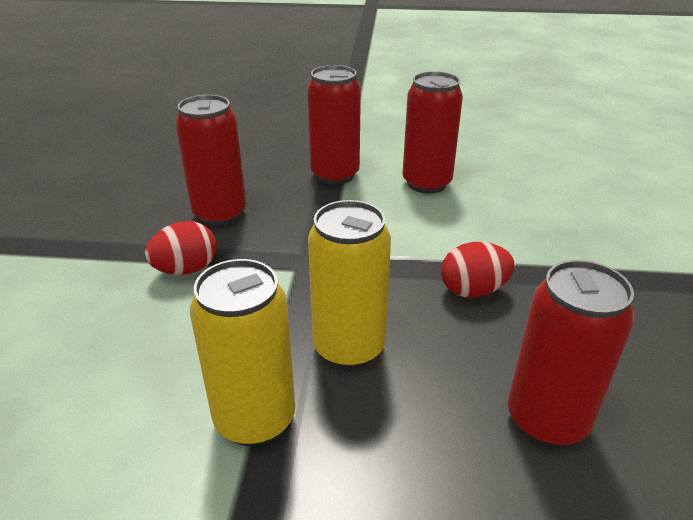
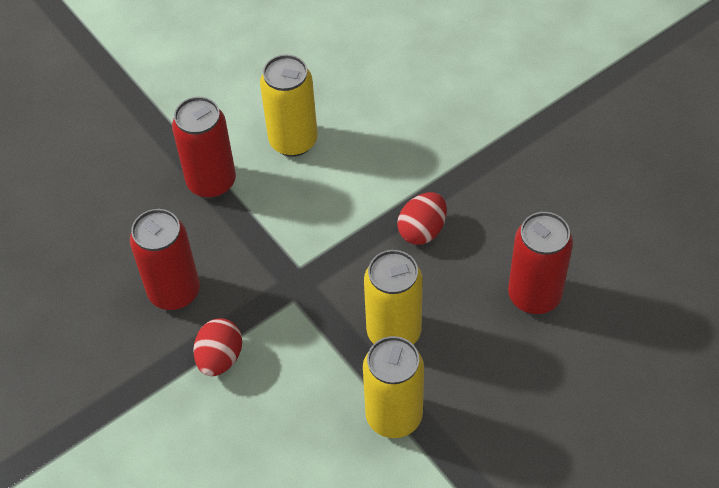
camera: 40 degrees left, 20 degrees up
red can [403,71,463,194] -> yellow can [260,55,318,157]

